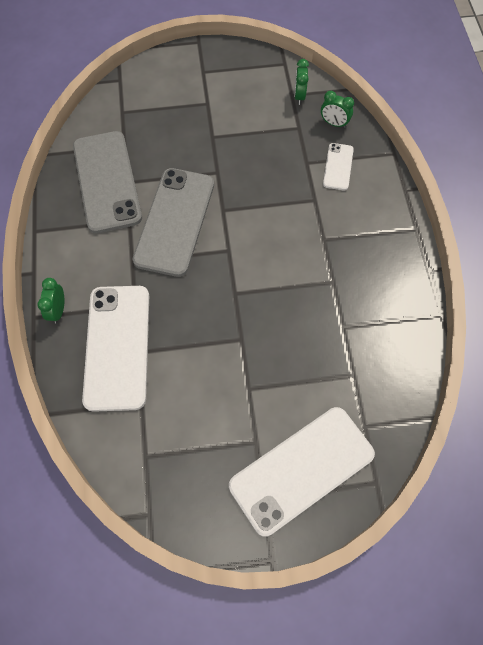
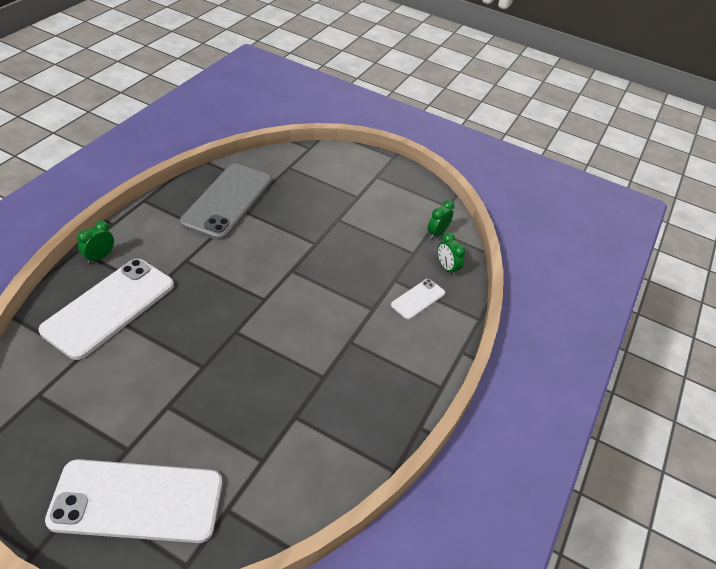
camera: 30 degrees right, 20 degrees down
grey phone [133,168,214,277] -> none

